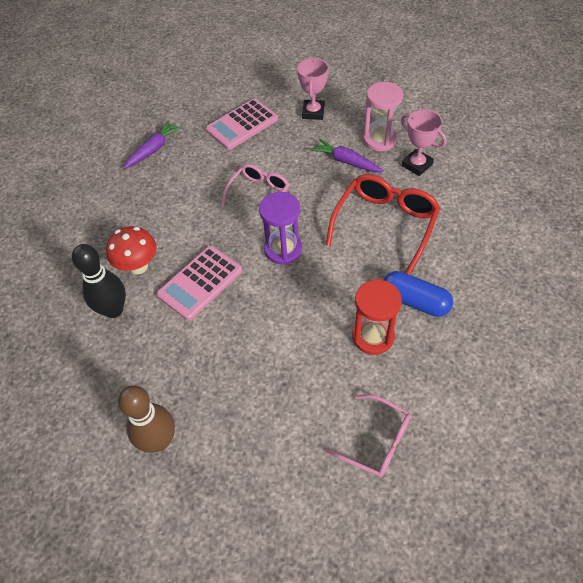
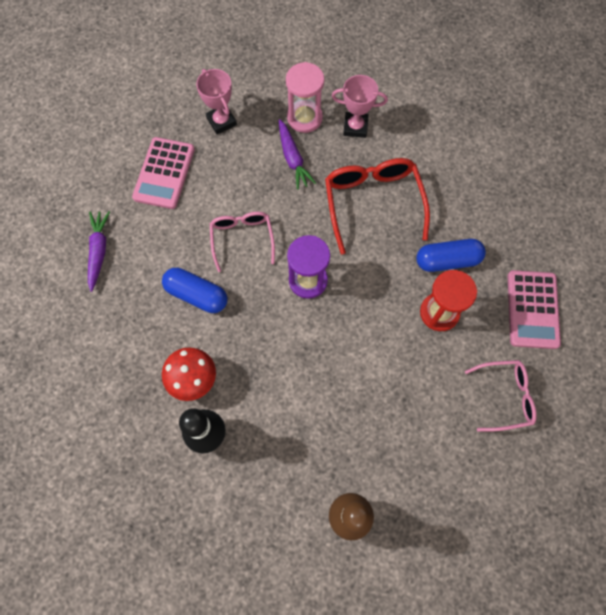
camera: 40 degrees left, 15 degrees up
pink calculator [157,246,242,320] -> pink calculator moved to [508,270,561,349]
purple carrot [310,139,383,172] -> purple carrot turned 105 degrees counterclockwise [279,119,316,190]
none -> blue capsule [162,268,227,313]

